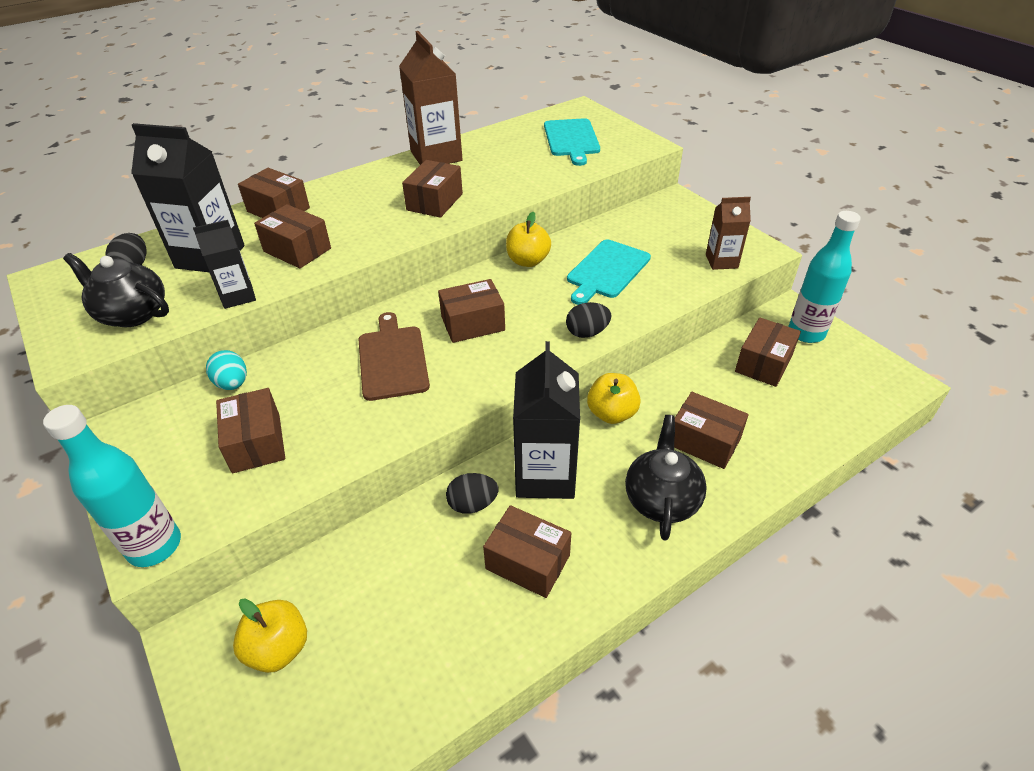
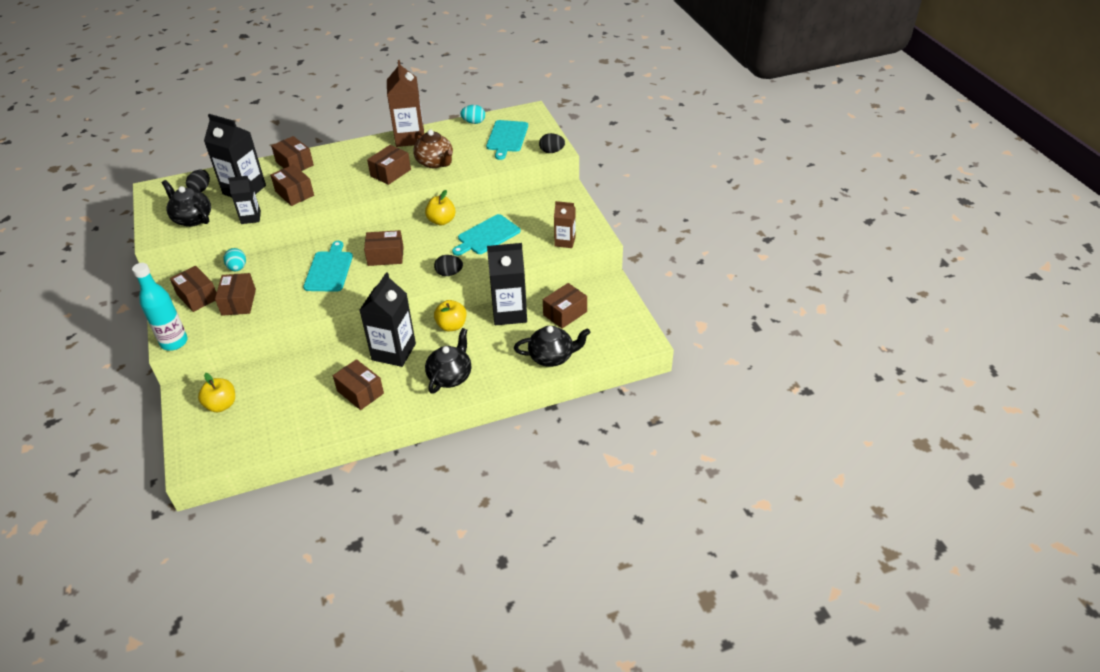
camera: 15 degrees right, 0 degrees up
brown cutting board [358,312,430,401] -> turquoise cutting board [303,241,353,292]
black egg [446,473,498,514] -> black egg moved to [539,133,565,153]
brown box [674,392,749,469] -> brown box moved to [170,266,217,312]
turquoise bottle [788,211,861,343] -> none
none -> brown teapot [413,130,453,168]
none -> turquoise egg [460,105,485,124]
none -> black carton [487,243,527,325]
none -> black teapot [514,326,590,367]

